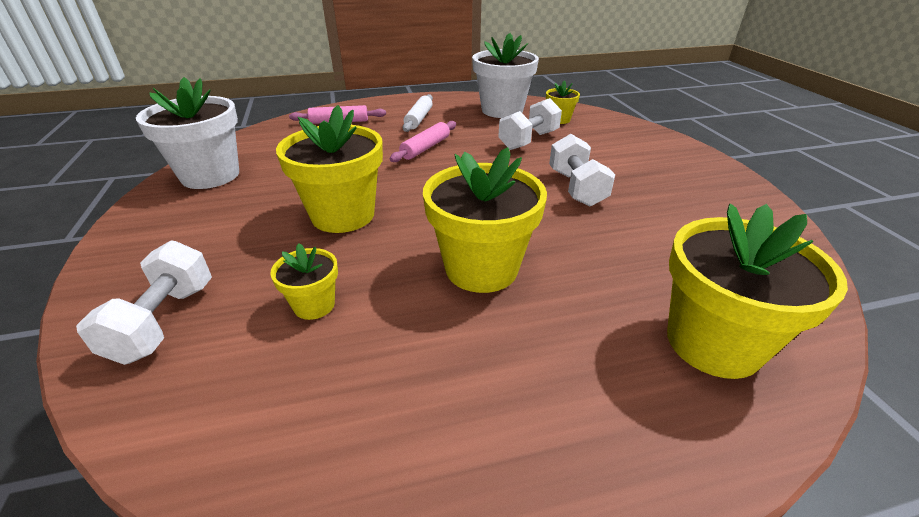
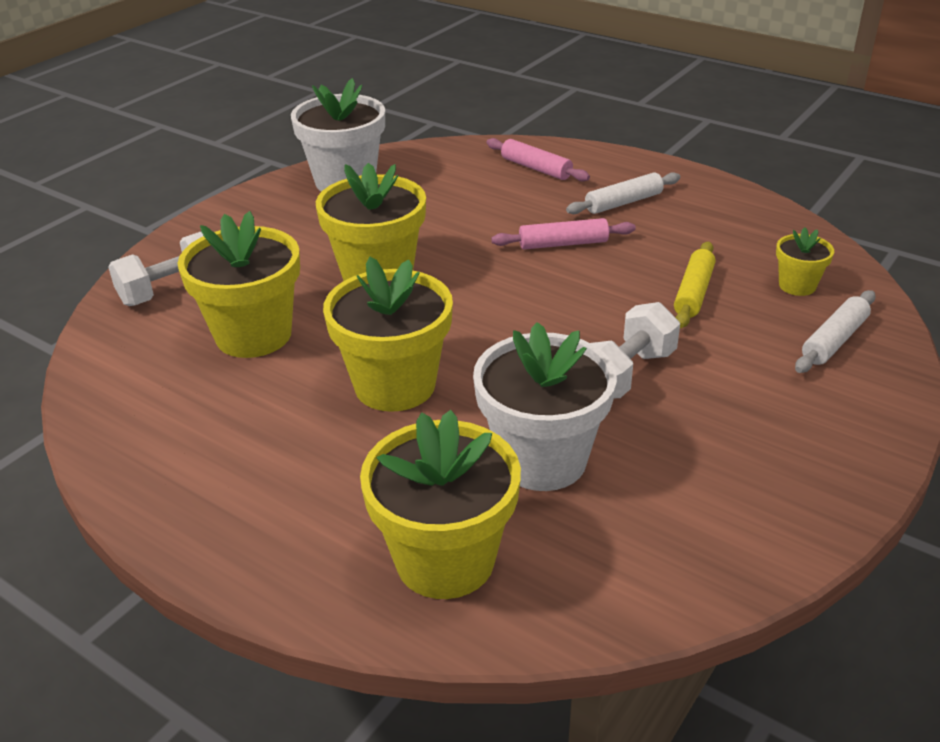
camera: 50 degrees right, 0 degrees up
yellow flower pot [270,243,338,320] -> yellow flower pot [178,211,300,358], size x1.99
white flower pot [472,33,539,118] -> white flower pot moved to [473,322,617,491]
white dumbbell [498,98,562,150] -> yellow rolling pin [674,242,715,328]
none -> white rolling pin [795,290,876,373]

